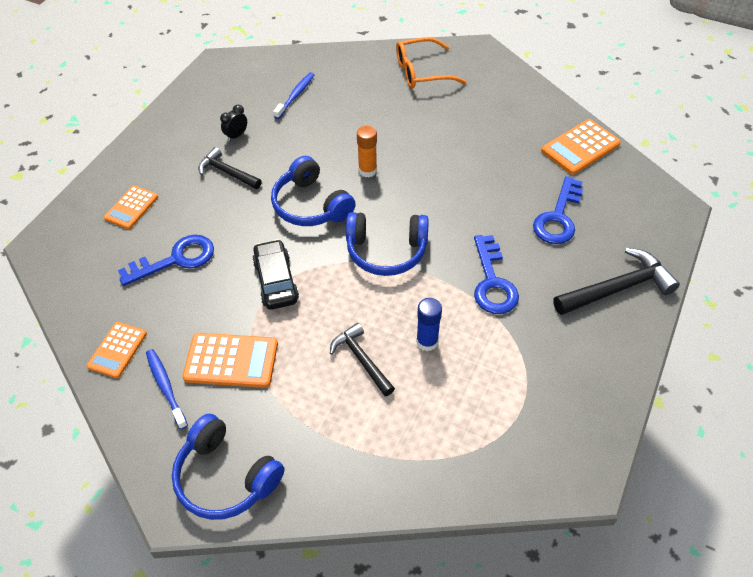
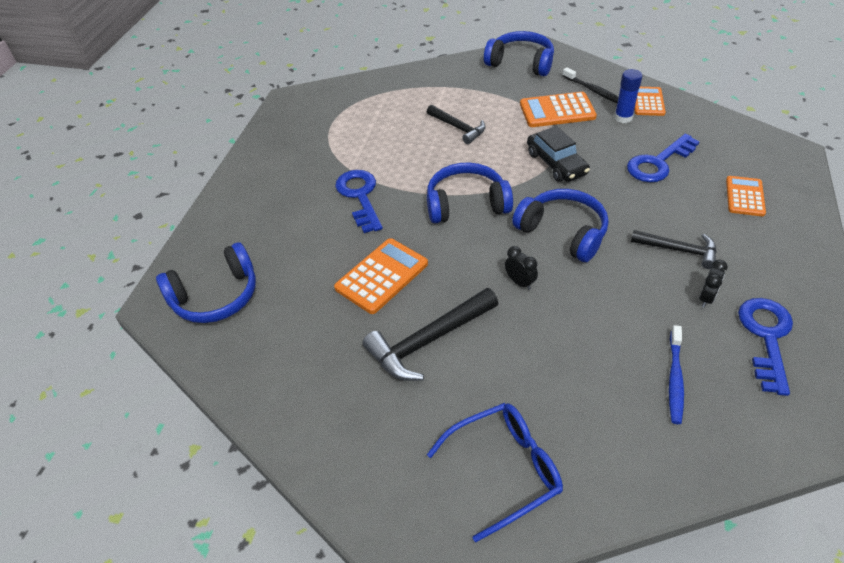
camera: 170 degrees right, 5 degrees down
blue toothbrush [146,349,188,429] -> black toothbrush [562,67,619,103]
orange glue stick [357,126,377,177] -> black clock [505,246,538,290]
orange glasses [396,37,467,89] -> blue glasses [427,403,563,542]
blue glue stick [416,298,442,351] -> blue glue stick moved to [614,69,642,123]
blue key [533,176,583,244] -> blue key moved to [738,298,793,396]
orange calculator [541,119,621,175] -> orange calculator moved to [334,238,428,314]
black hammer [553,248,680,315] -> black hammer moved to [362,288,498,381]
none -> blue headphones [156,242,256,323]

